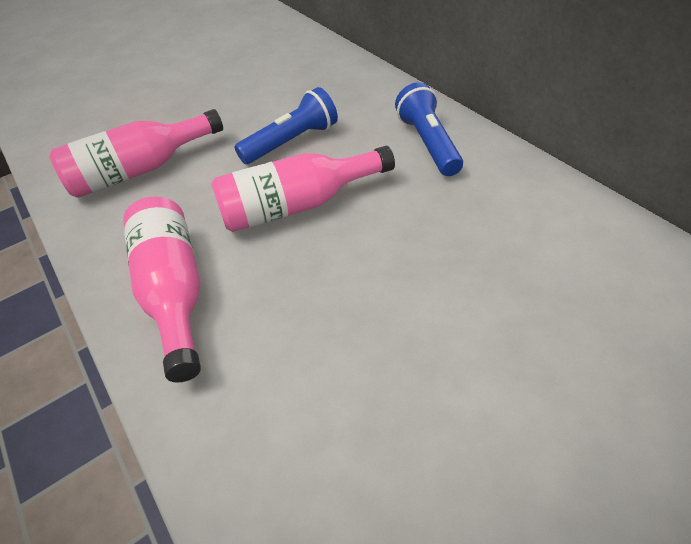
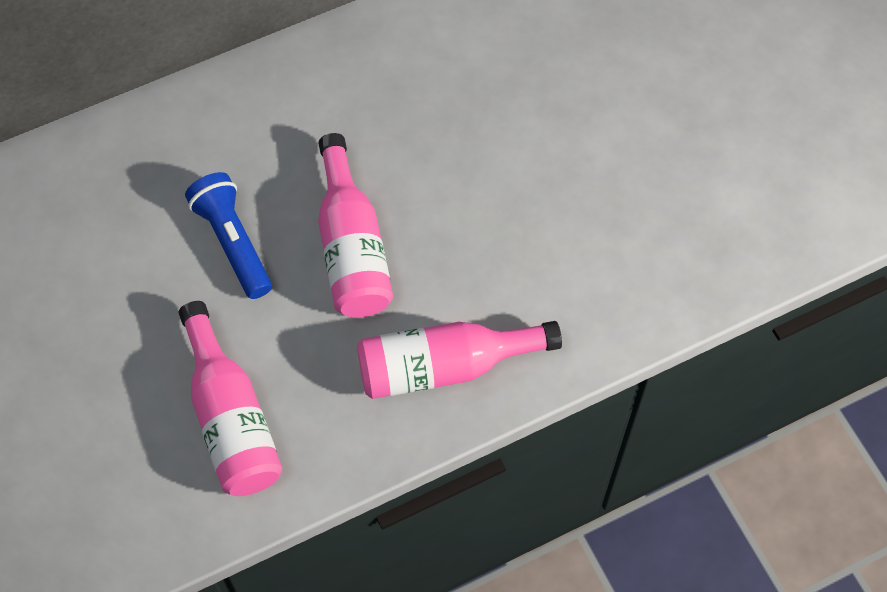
camera: 85 degrees left, 15 degrees up
blue flashlight [395,82,463,176] -> none

